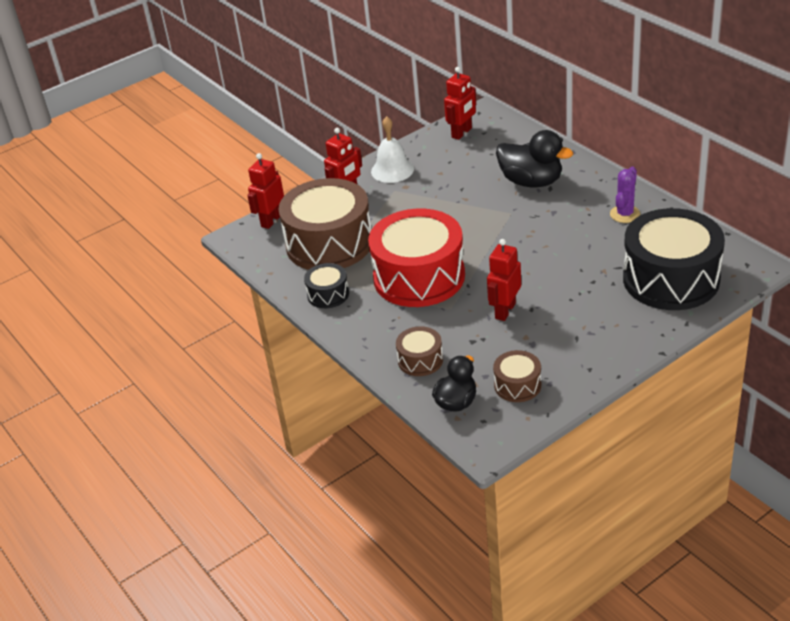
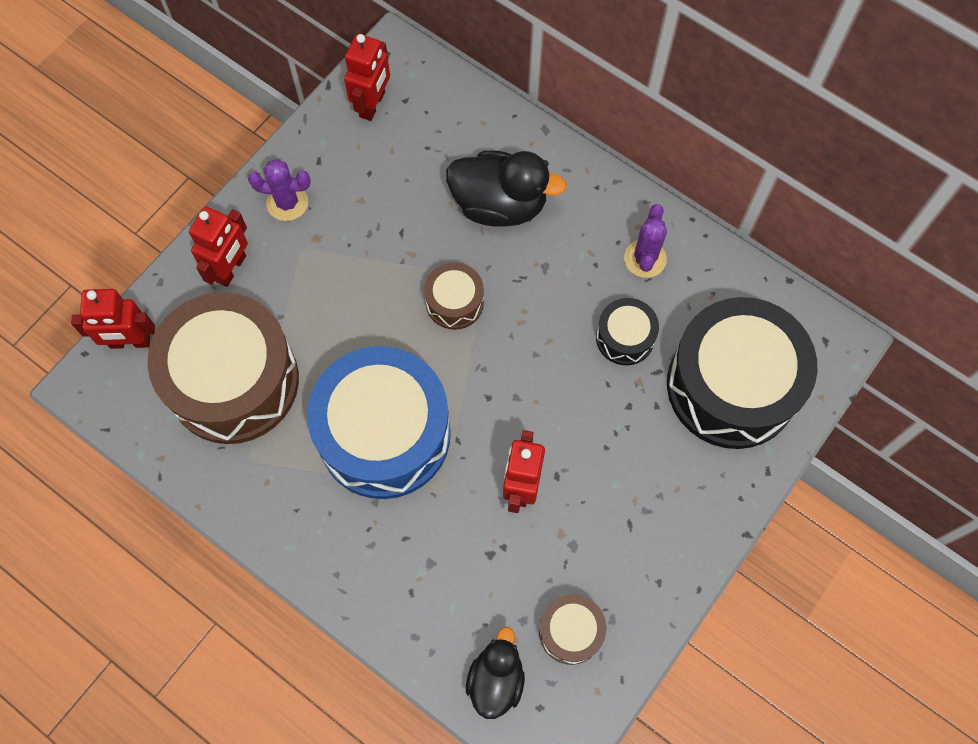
camera: 20 degrees left, 30 degrees up
red robot [247,153,284,229] -> red robot turned 105 degrees counterclockwise [71,289,155,349]
black drum [304,263,349,308] -> black drum moved to [596,298,659,365]
red drum [368,209,465,307] -> blue drum [307,346,451,499]
white bell [371,116,414,183] -> purple cactus [248,159,311,221]
brown drum [396,326,443,376] -> brown drum moved to [424,262,484,330]

